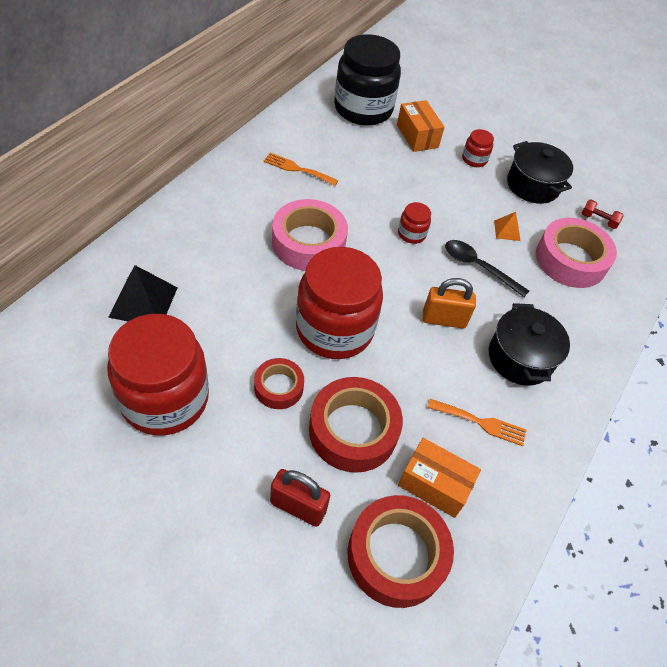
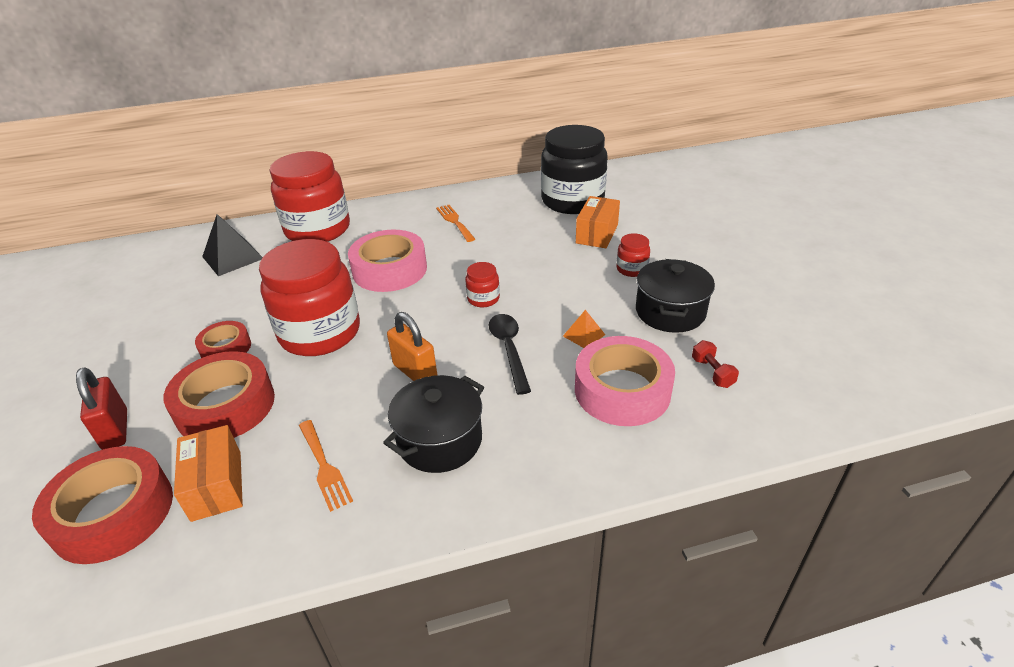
camera: 50 degrees right, 15 degrees down
red jar [107,314,209,435] -> red jar moved to [270,151,350,242]

